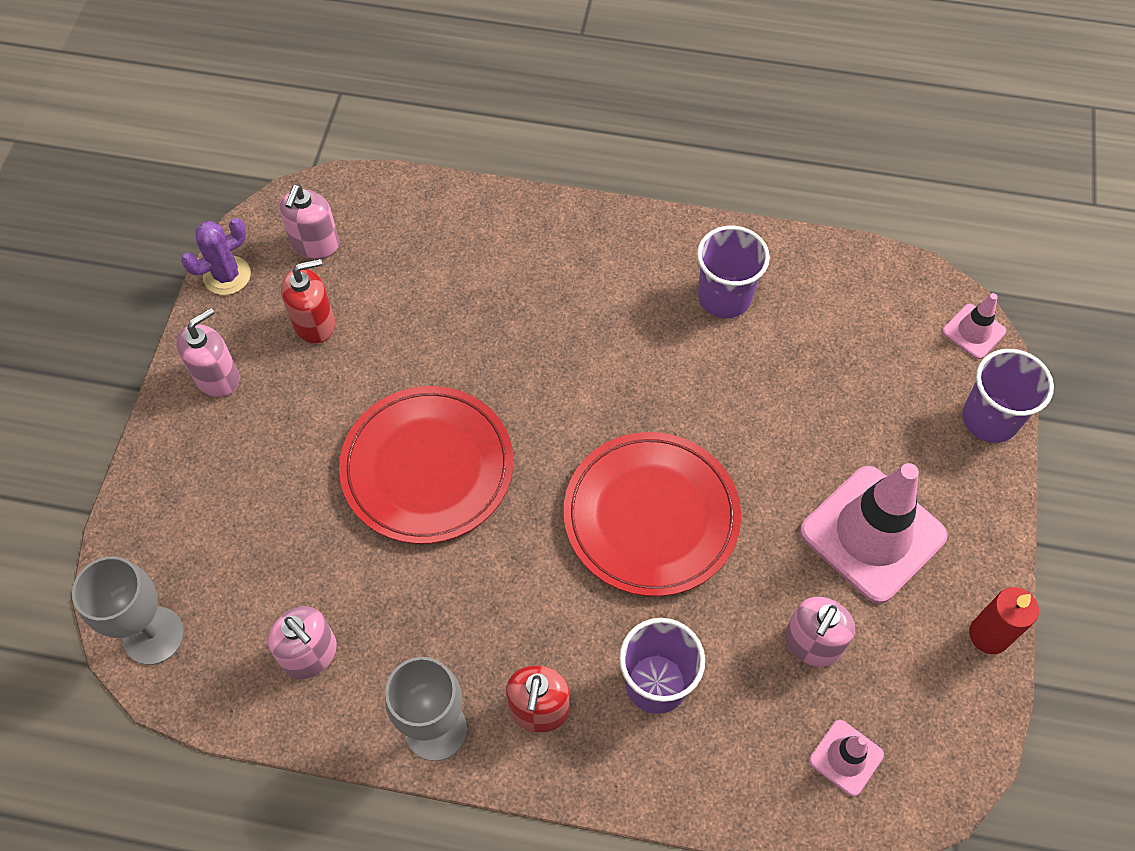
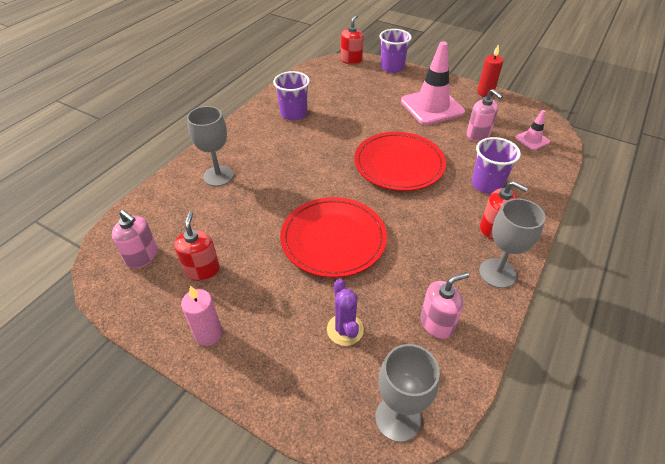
camera: 70 degrees left, 15 degrees down
pink soap dispenser [176,308,240,397] -> pink candle [181,286,222,346]
purple cactus [181,218,251,295] -> purple cactus moved to [327,279,364,346]
pink traffic cone [942,293,1006,359] -> red soap dispenser [341,14,364,65]
none -> grey goblet [187,106,234,186]

